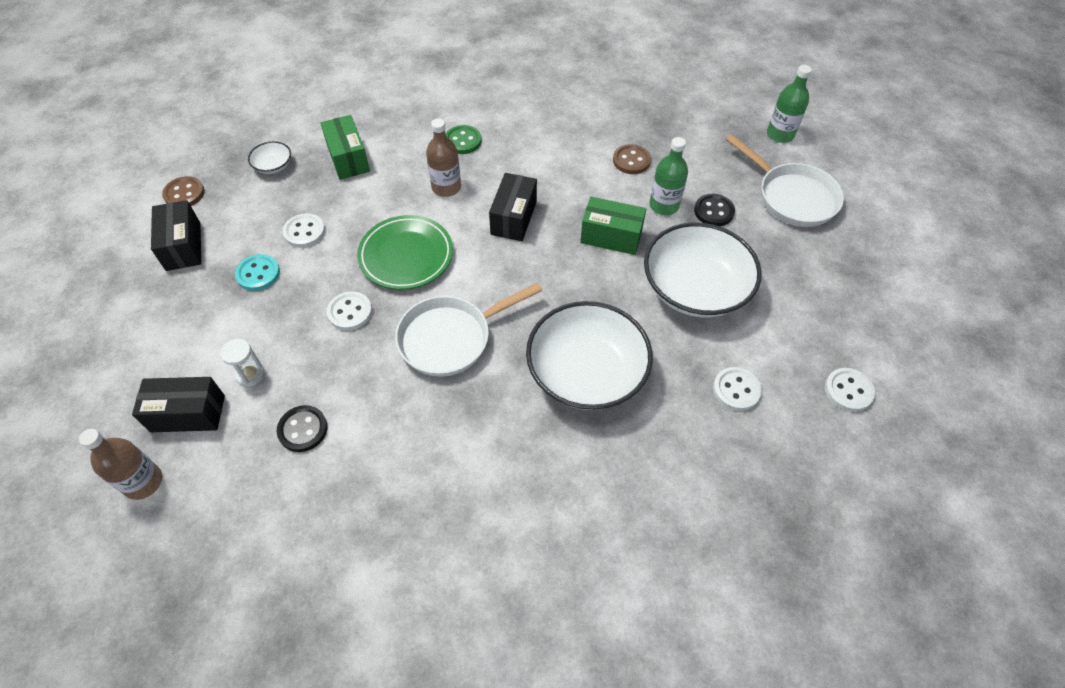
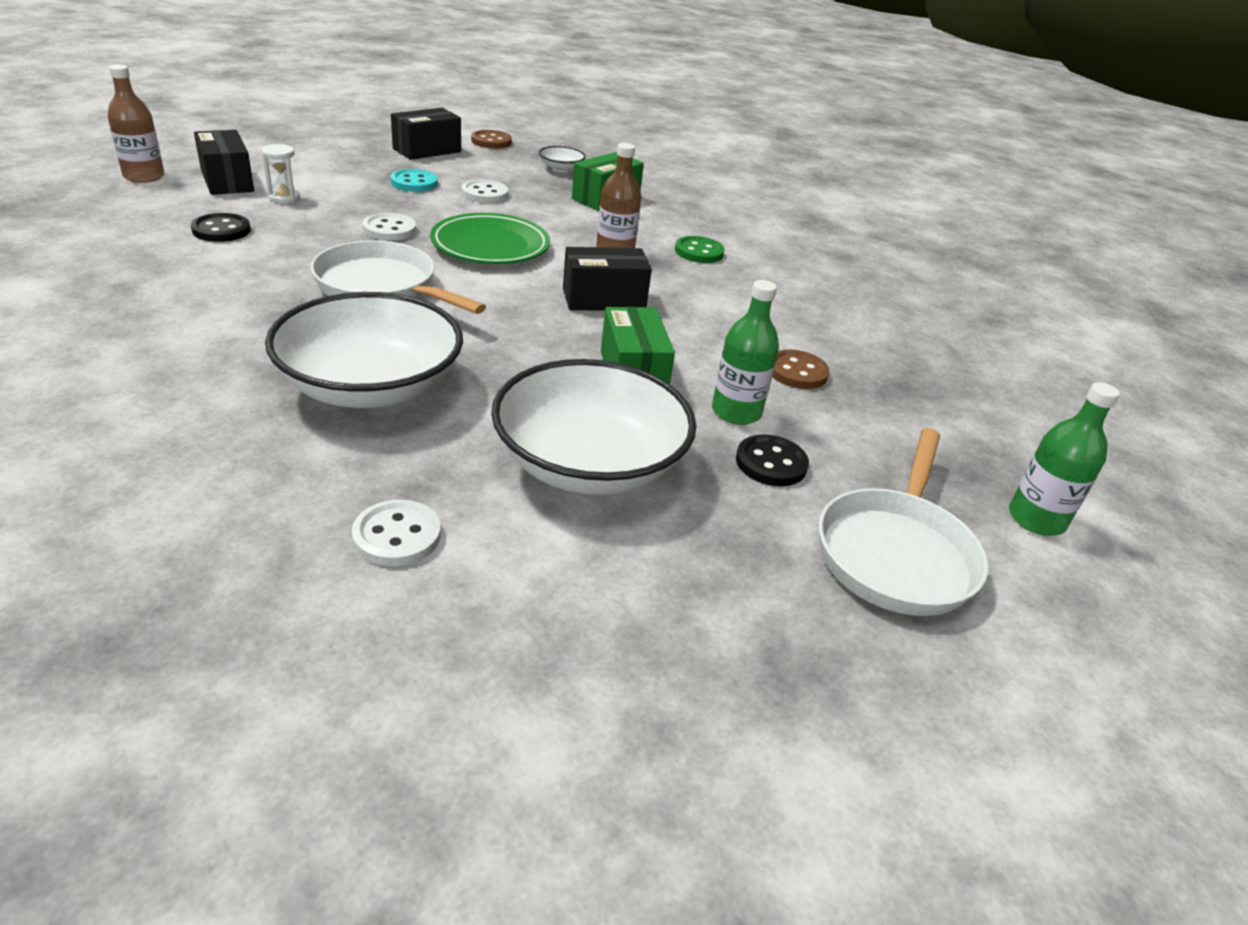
camera: 60 degrees right, 20 degrees down
white button [825,368,875,412] -> none

